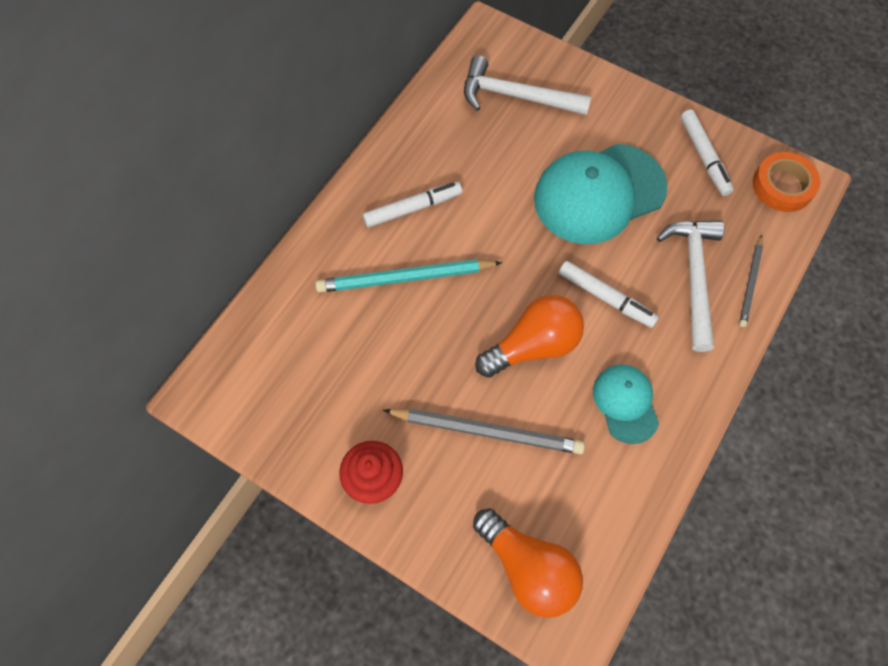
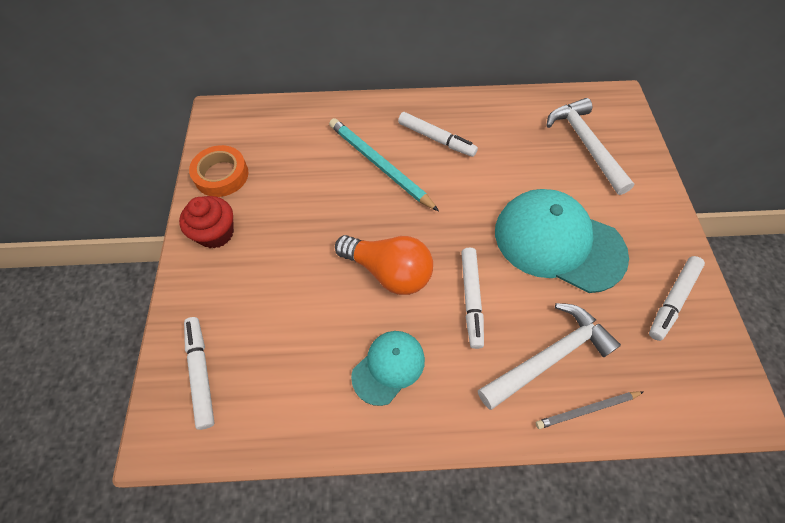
camera: 55 degrees right, 5 degrees down
grey pencil [383,408,585,454] -> none
orange light bulb [473,508,583,618] -> white marker [184,317,215,430]
orange tape [753,152,820,212] -> orange tape moved to [189,145,248,197]

